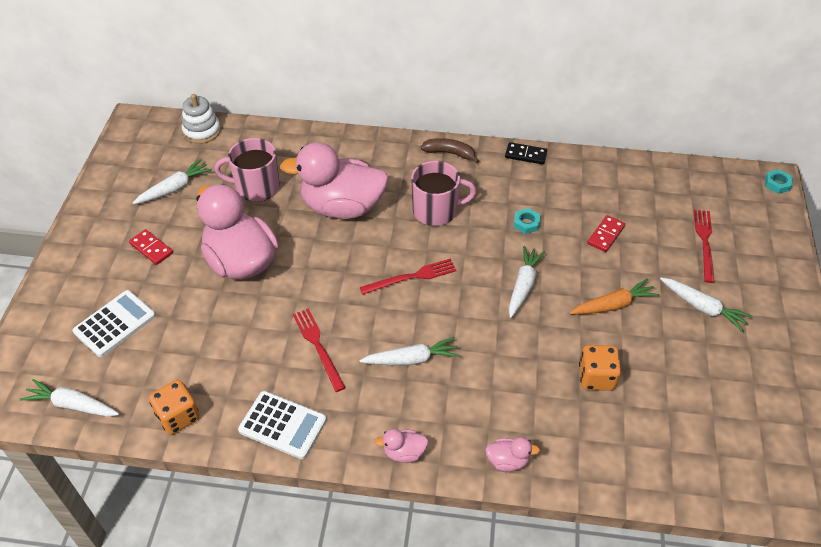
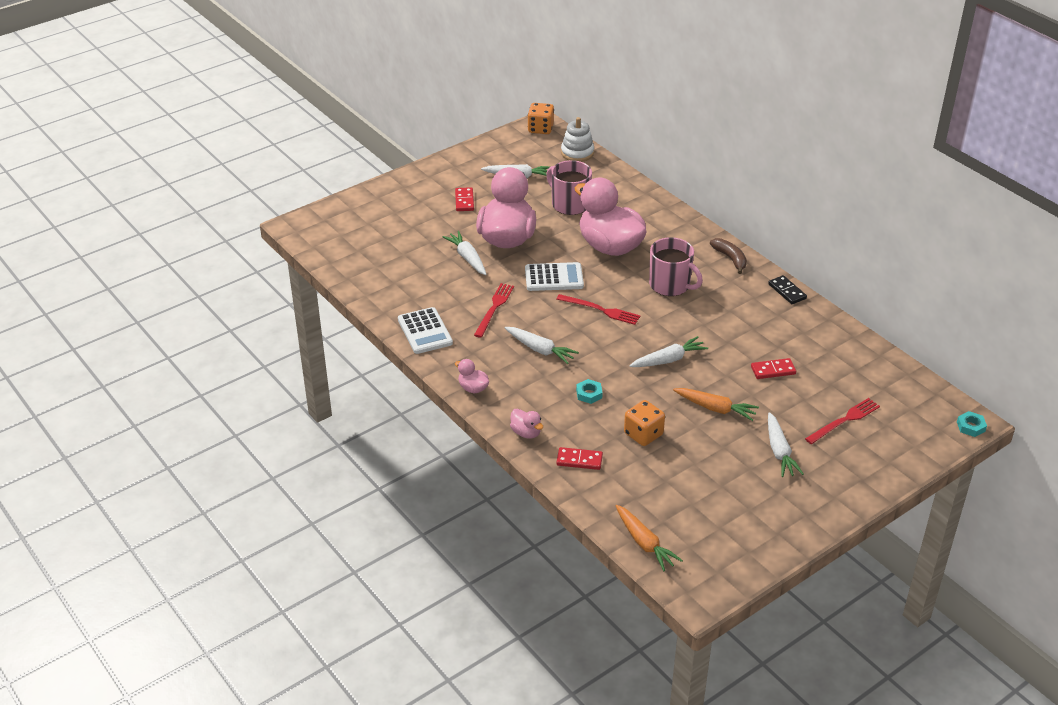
camera: 45 degrees right, 10 degrees down
white carrot [20,379,119,417] -> white carrot moved to [442,231,487,275]
white calculator [72,290,156,357] -> white calculator moved to [525,262,584,291]
orange dice [149,380,200,435] -> orange dice moved to [528,103,554,134]
turquoise nut [514,208,540,234] -> turquoise nut moved to [576,379,603,404]
none -> red domino [556,447,603,470]
none -> orange carrot [615,505,683,571]

